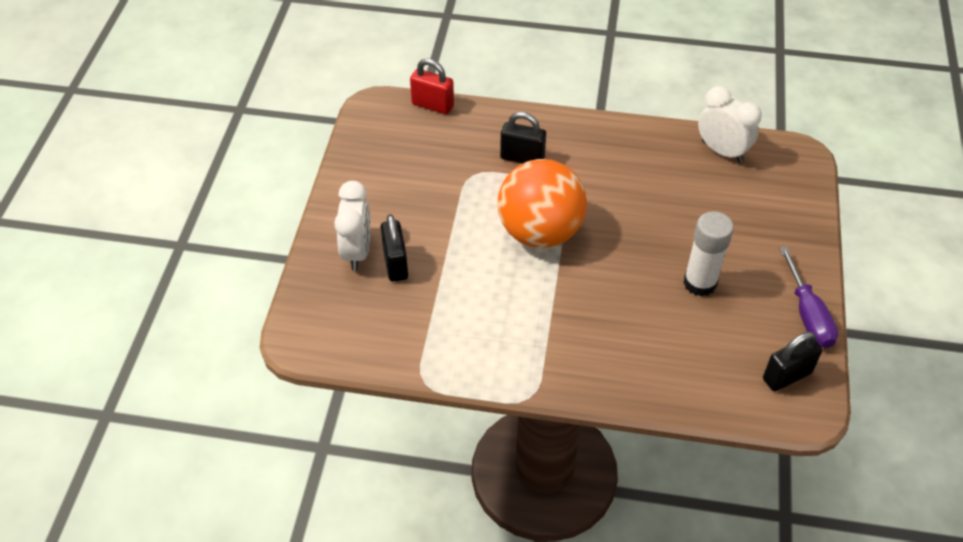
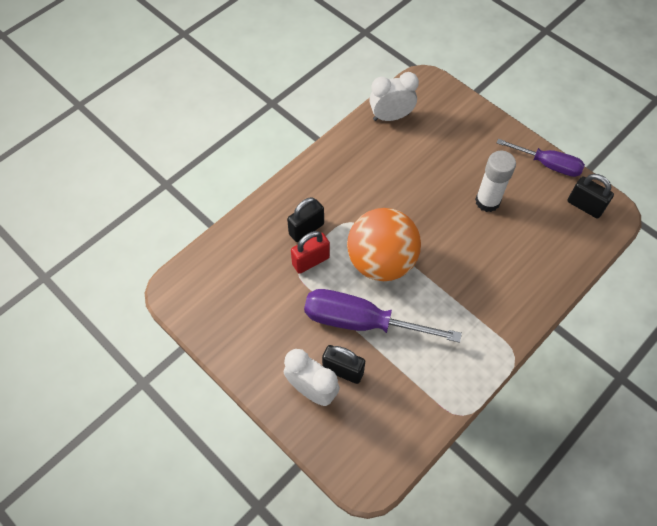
camera: 55 degrees left, 10 degrees up
red padlock [410,58,454,114] -> red padlock moved to [291,231,330,274]
black padlock [763,332,822,391] -> black padlock turned 60 degrees counterclockwise [568,174,614,218]
none -> purple screwdriver [304,289,462,343]

